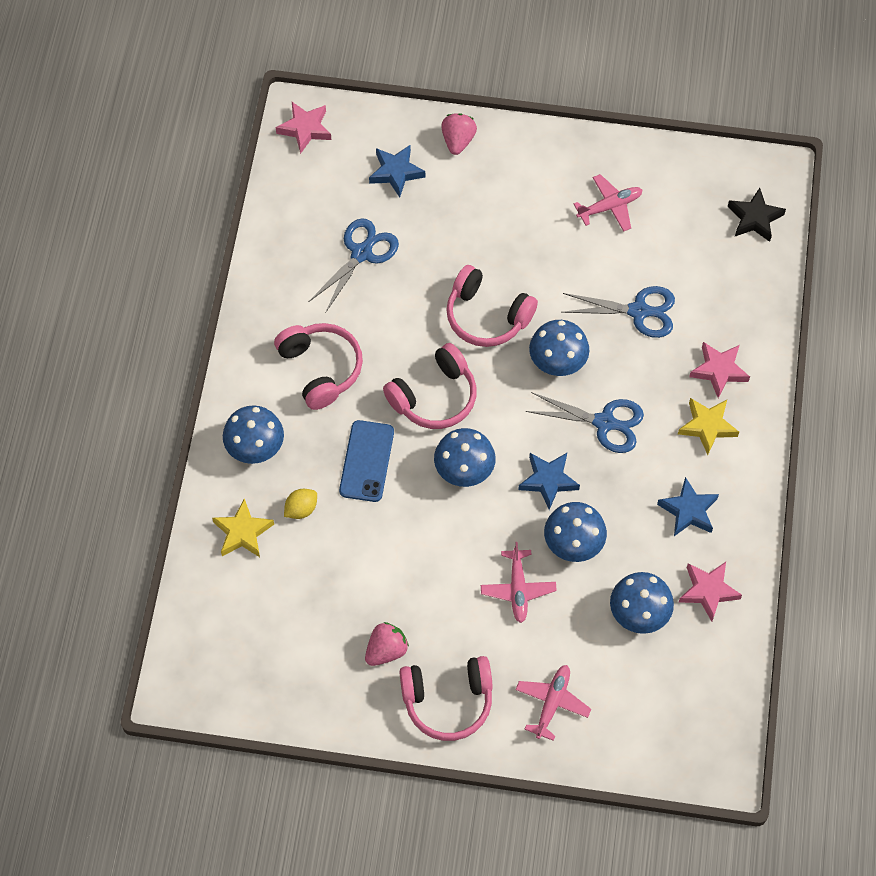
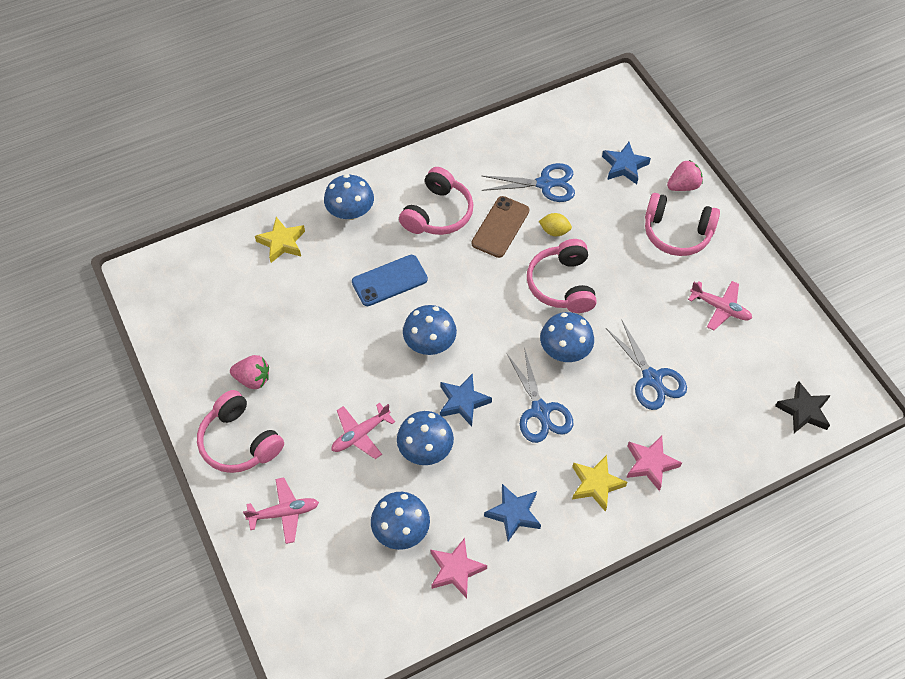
camera: 55 degrees right, 5 degrees down
pink star [276,102,331,154] -> none
yellow lemon [284,489,317,519] -> yellow lemon moved to [539,213,572,236]
pink headphones [383,343,477,429] -> pink headphones moved to [645,193,720,256]
none -> brown phone [471,196,530,258]

